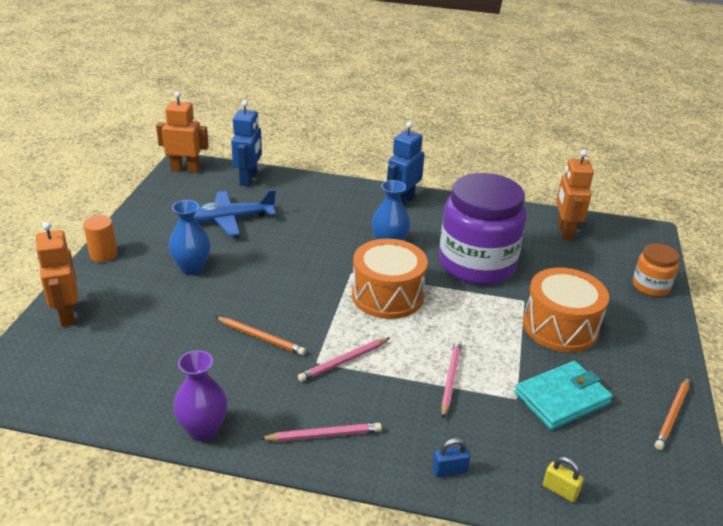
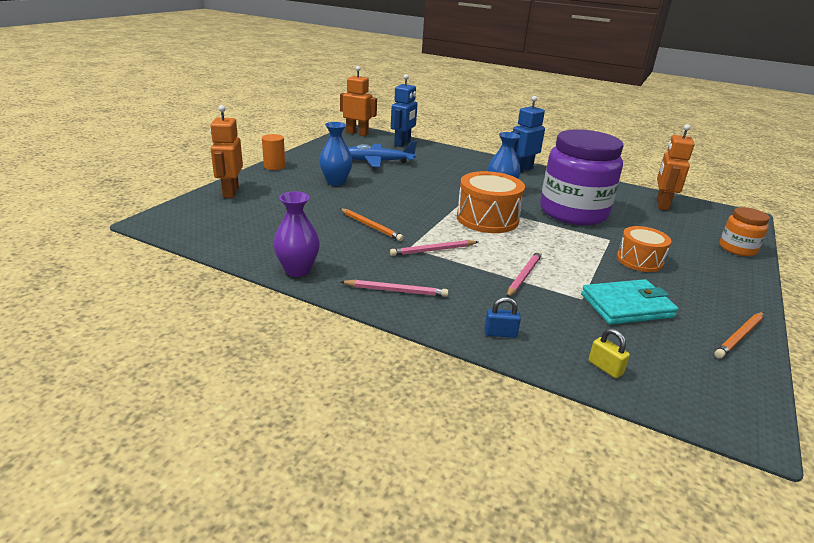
camera: 15 degrees right, 5 degrees down
orange drum [523,268,609,352] -> orange drum [617,226,671,272], size x0.64

